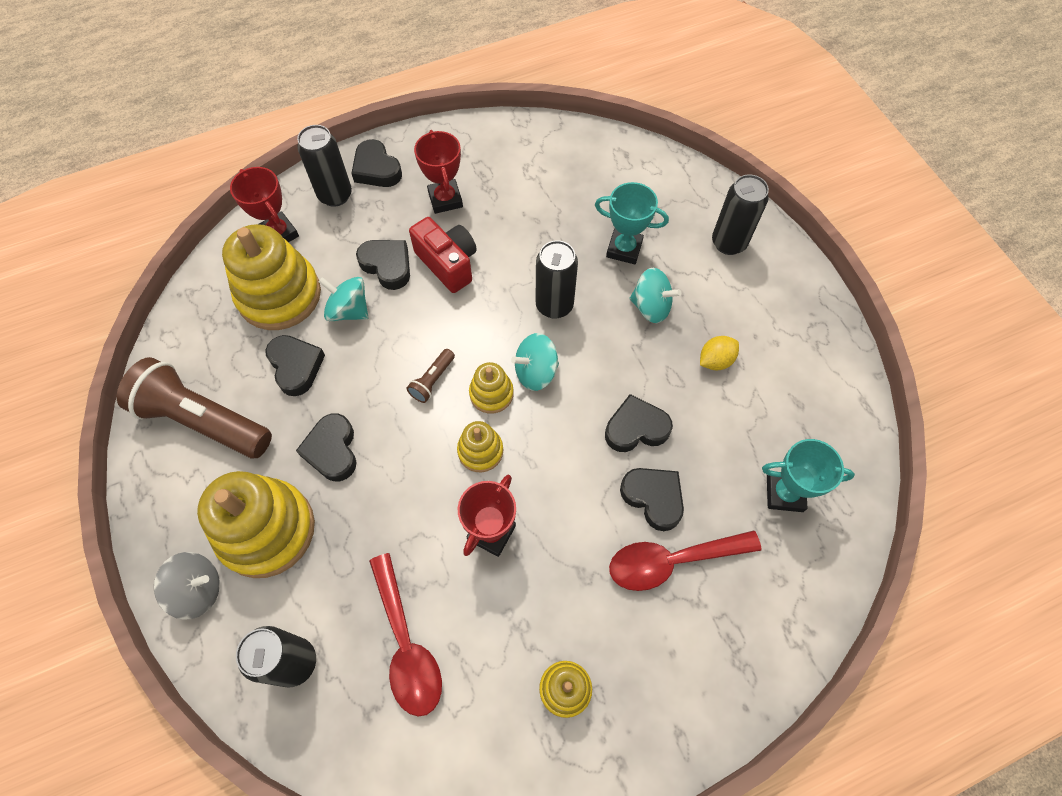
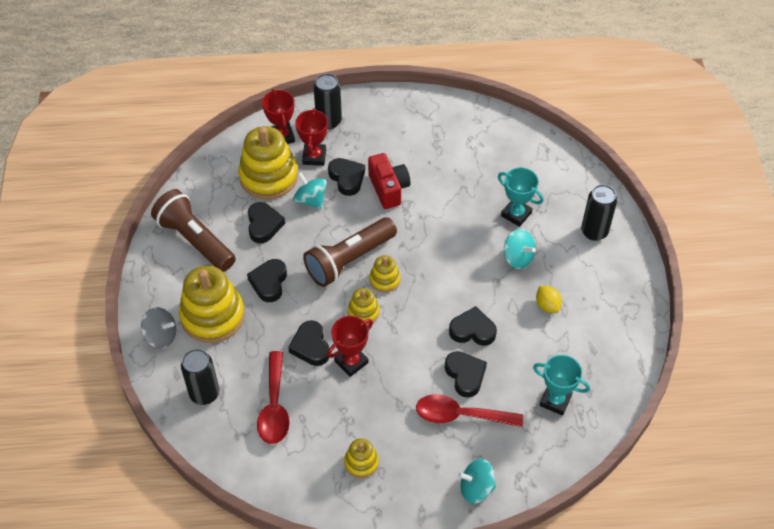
camera: 20 degrees right, 10 degrees down
black heart [351,139,402,187] -> black heart moved to [288,320,329,366]
brown flashlight [406,349,455,403] -> brown flashlight [303,217,397,287], size x2.34
red trophy [414,130,463,214] -> red trophy moved to [295,108,328,166]
turquoise spinning top [511,333,559,391] -> turquoise spinning top moved to [458,459,496,504]
black can [535,240,578,319] -> none
yellow lemon [700,336,739,370] -> yellow lemon turned 75 degrees clockwise [536,286,562,313]

